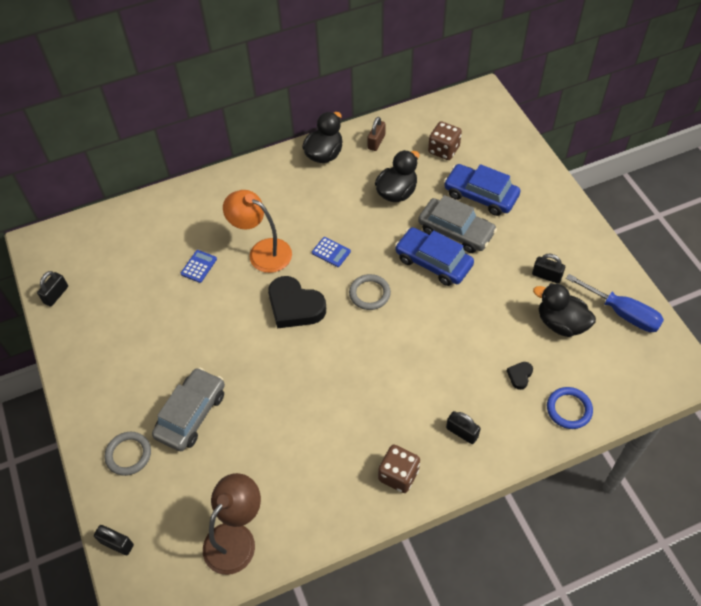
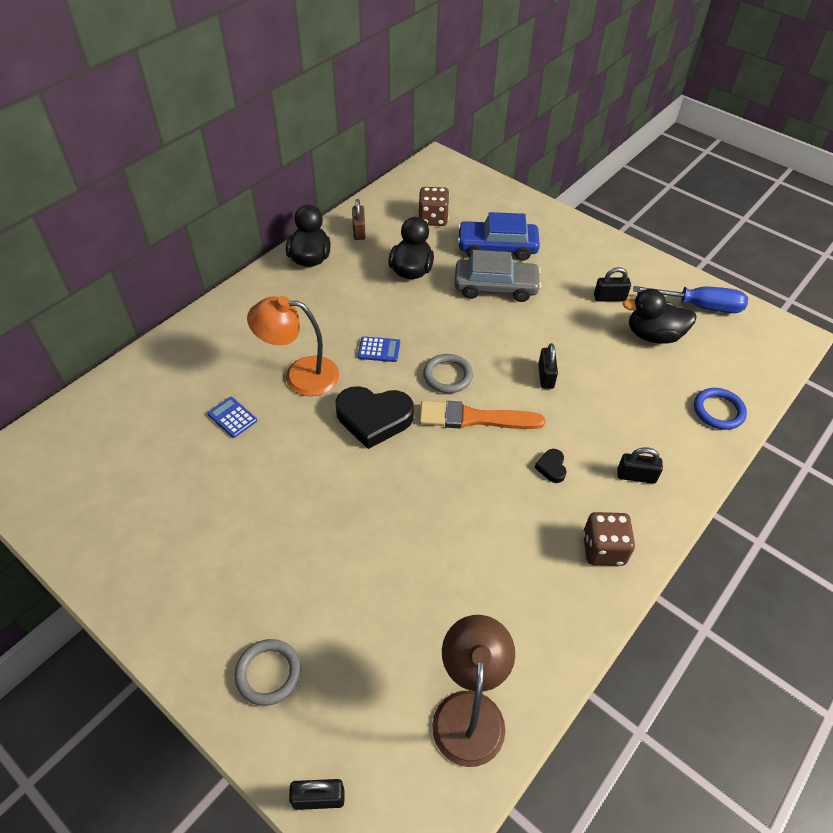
camera: 30 degrees left, 5 degrees down
black padlock [37,271,68,307] -> black padlock moved to [538,343,558,389]
grey car [152,368,225,451] -> none
blue calculator [181,250,217,283] -> blue calculator turned 45 degrees counterclockwise [207,397,257,438]
blue car [395,227,474,286] -> none
black heart [507,362,533,390] -> black heart moved to [535,449,566,483]
none -> orange brush [419,401,545,429]

